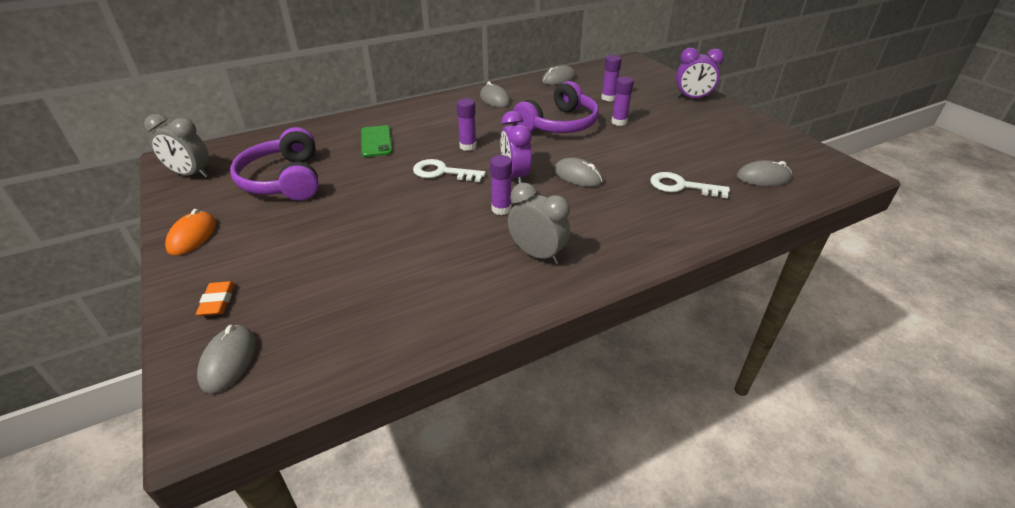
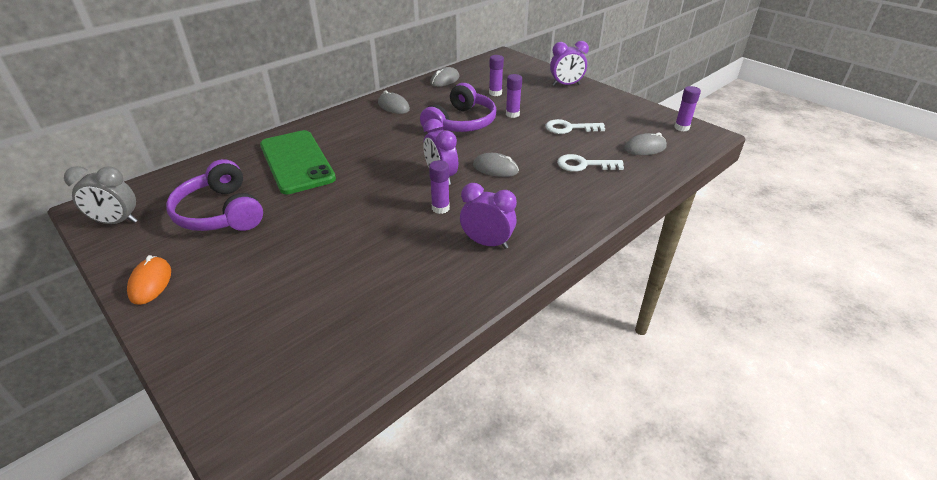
camera: 15 degrees left, 0 degrees up
orange eraser [196,281,235,316] -> none
grey mouse [197,325,256,394] -> none
green phone [361,125,392,157] -> green phone [260,130,336,194], size x1.89
white key [413,159,486,182] -> white key moved to [545,119,605,134]
purple glue stick [457,98,477,151] -> purple glue stick moved to [674,86,701,131]
grey clock [508,183,570,264] -> purple clock [460,183,517,249]

